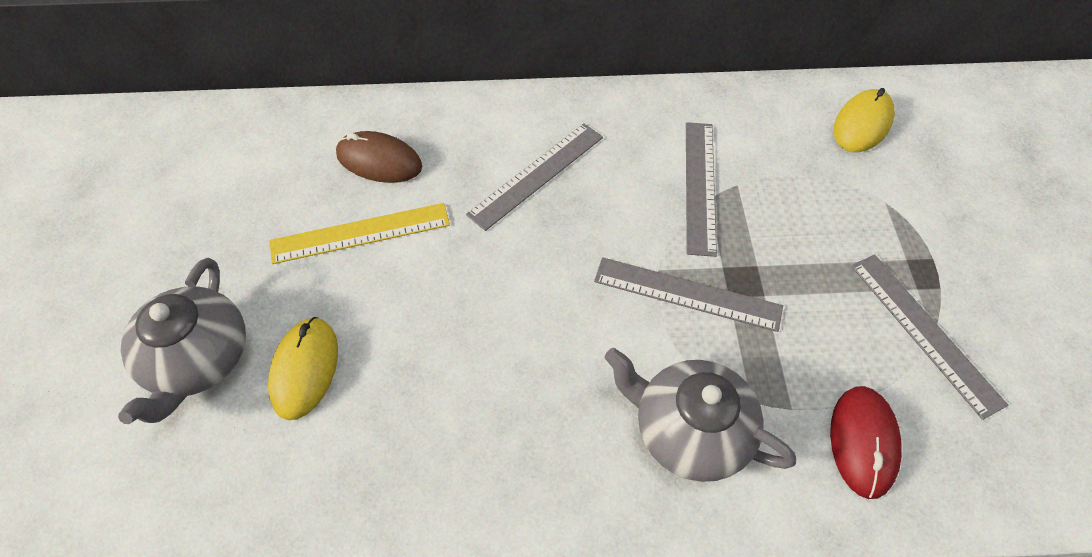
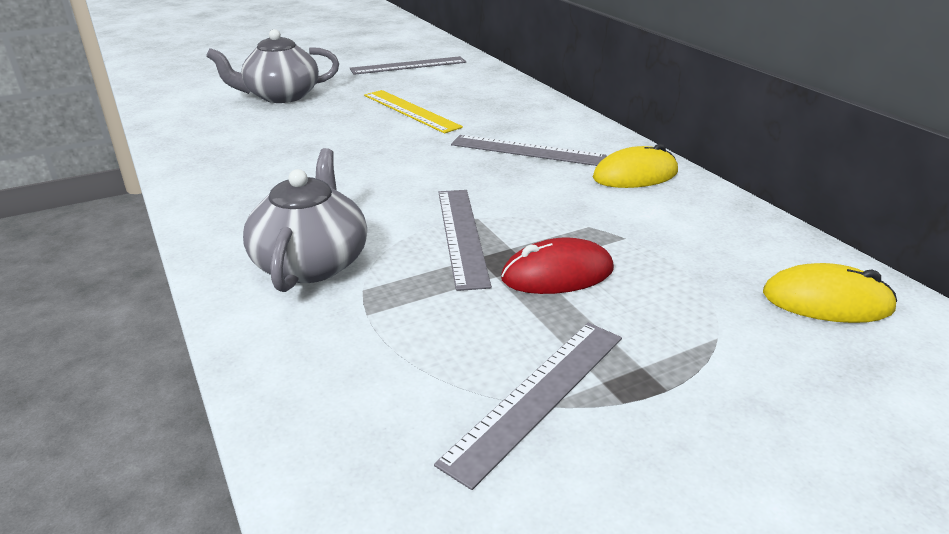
camera: 65 degrees right, 25 degrees down
yellow mouse [268,317,338,420] -> yellow mouse moved to [593,144,678,188]
brown mouse [336,131,422,183] -> none
grey ruler [686,122,717,257] -> grey ruler moved to [350,56,466,75]
red mouse [830,386,902,499] -> red mouse moved to [501,238,614,294]

